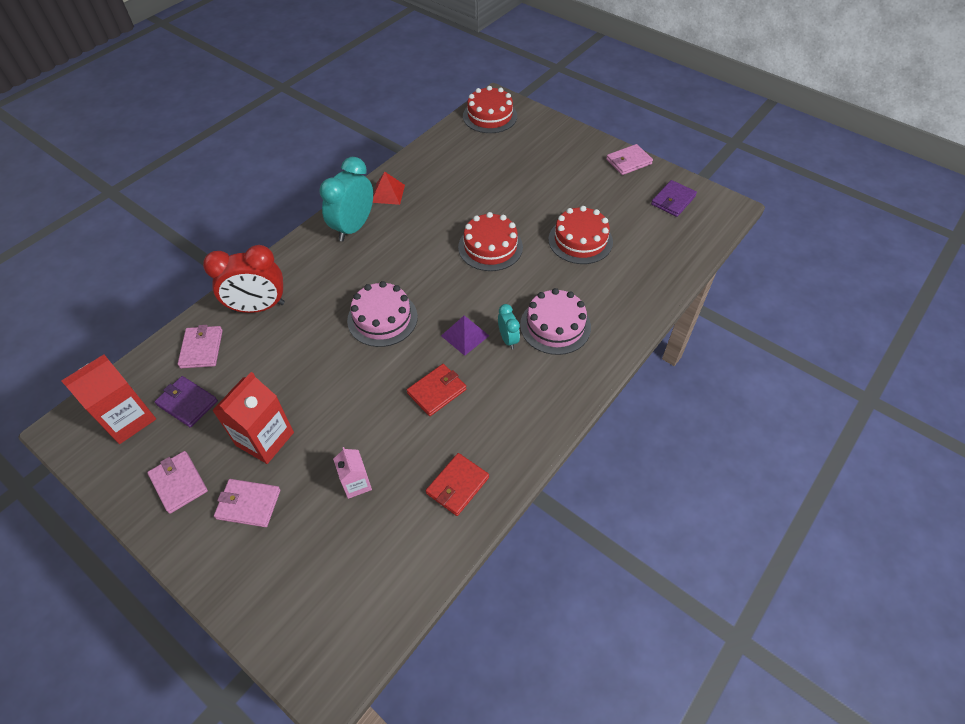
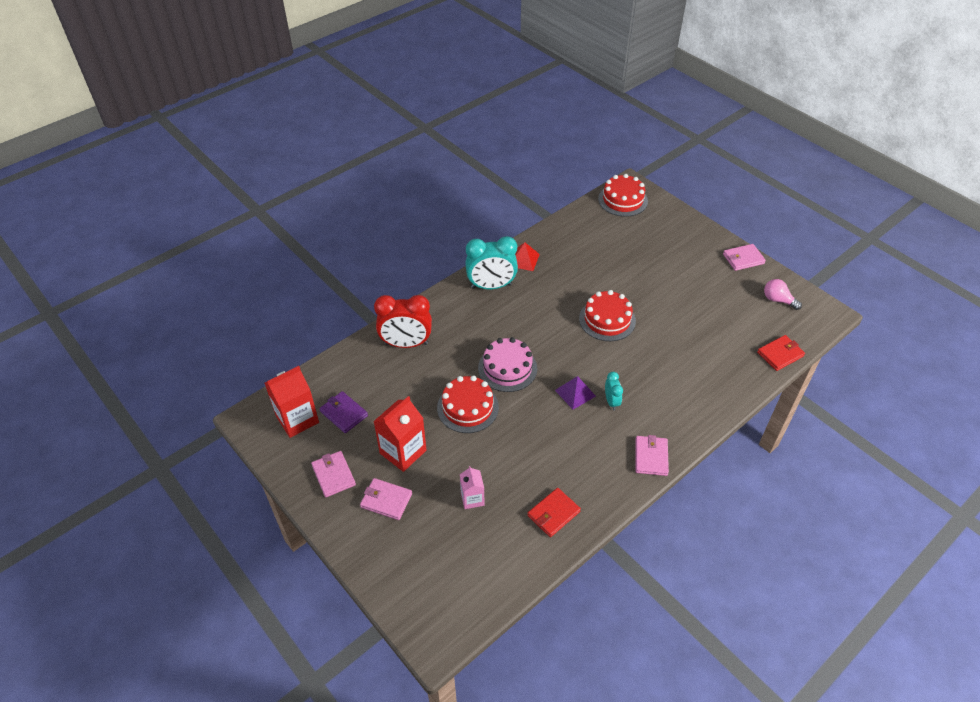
camera: 10 degrees right, 5 degrees down
pink wallet [178,325,223,368] -> pink wallet moved to [635,435,669,476]
turquoise clock [319,157,373,241] -> turquoise clock turned 135 degrees counterclockwise [465,236,518,289]
red wallet [407,364,467,416] -> red wallet moved to [757,335,805,371]
pink cake [520,288,591,355] -> none
red cake [548,206,613,264] -> red cake moved to [437,376,499,433]
purple wallet [651,180,697,217] -> pink light bulb [764,279,802,310]

